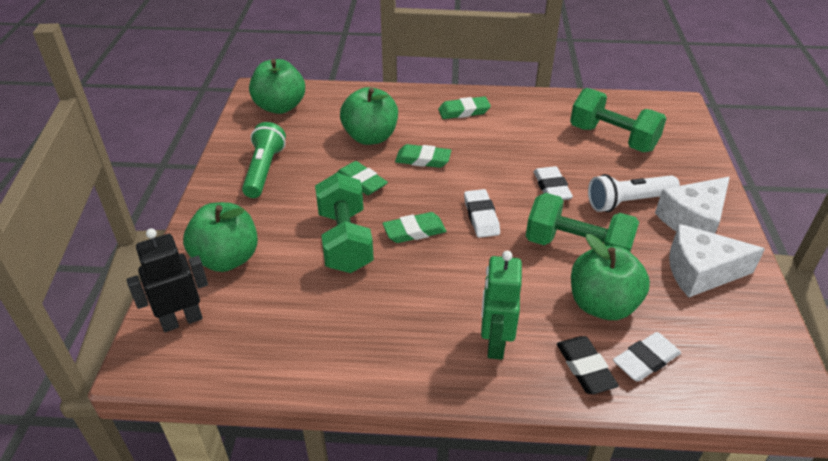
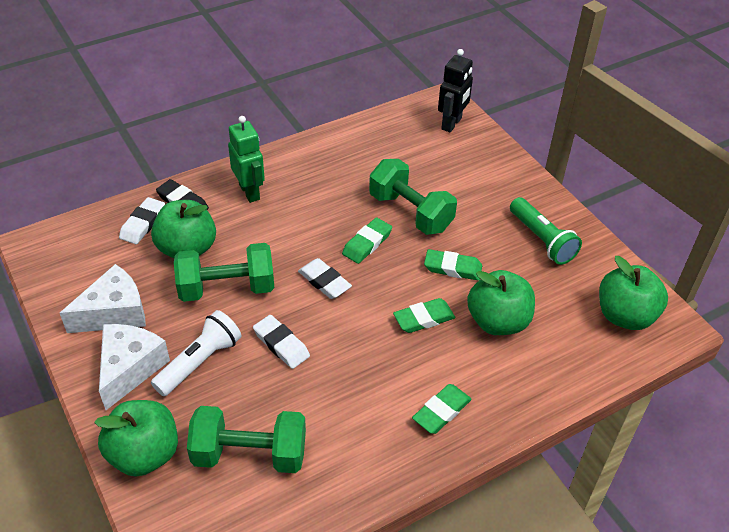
camera: 145 degrees right, 5 degrees up
green apple [183,202,258,272] -> green apple moved to [94,400,178,477]

